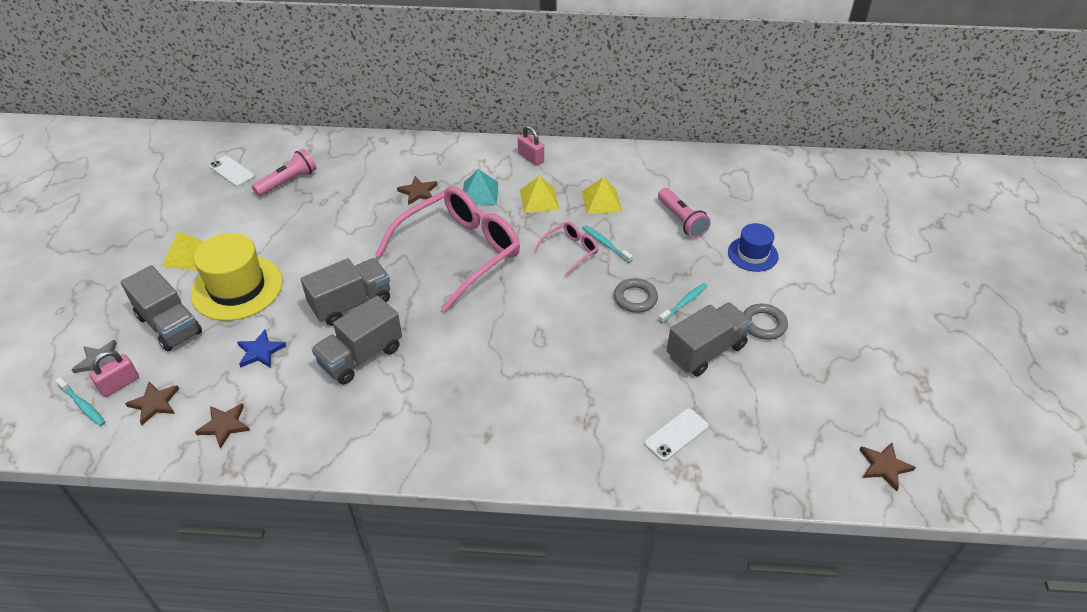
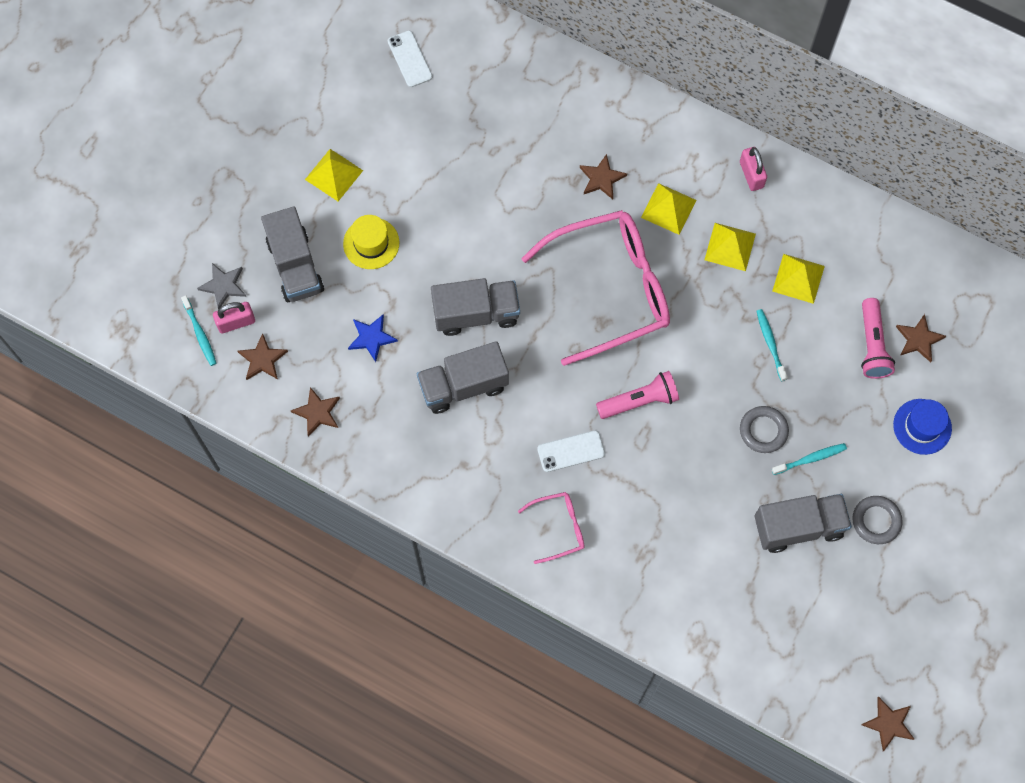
camera: 25 degrees right, 25 degrees up
yellow hat [191,233,283,321] -> yellow hat [343,215,400,269], size x0.58
pink flashlight [252,149,316,196] -> pink flashlight moved to [596,371,679,419]
turquoise pyramid [463,169,498,205] -> yellow pyramid [641,183,697,235]
pink glasses [534,222,598,276] -> pink glasses moved to [518,492,585,564]
white phone [644,408,709,461] -> white phone moved to [537,430,605,472]
none -> brown star [896,314,946,362]

